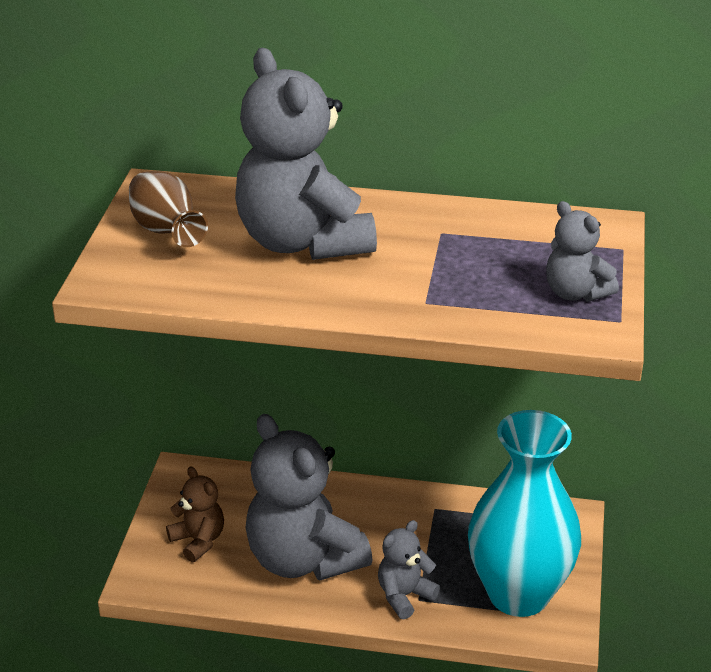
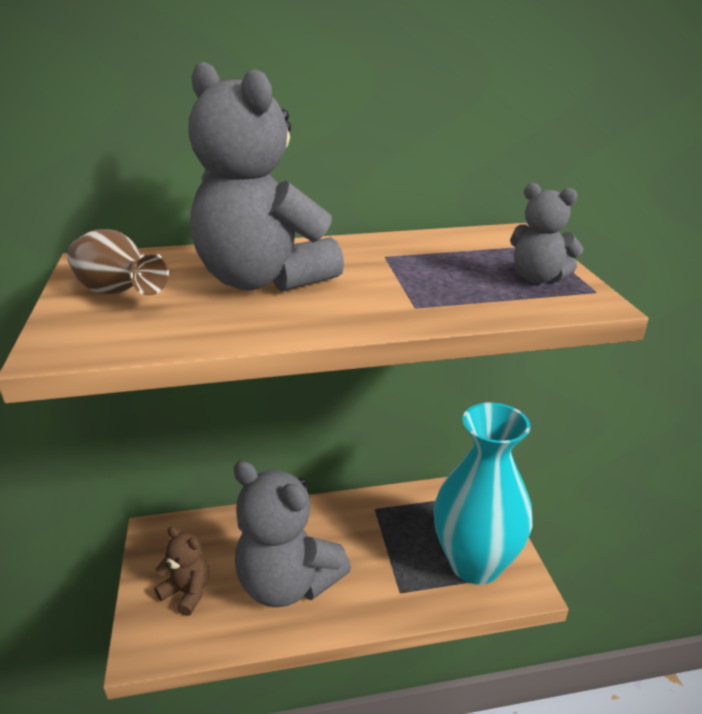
camera: 20 degrees left, 5 degrees down
grey teddy bear [378,520,440,619] -> none

